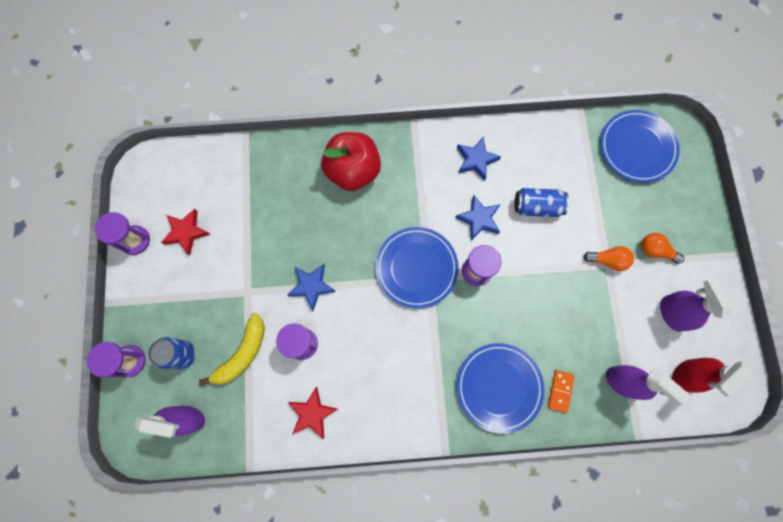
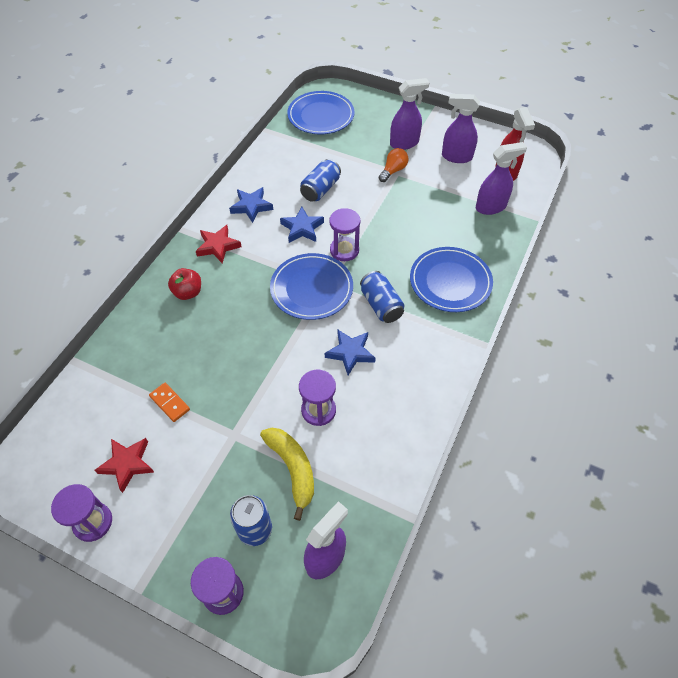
camera: 60 degrees left, 20 degrees down
blue star [287,264,336,311] -> blue star moved to [325,330,376,375]
red star [288,387,338,439] -> red star moved to [196,225,242,264]
red apple [321,132,381,191] -> red apple [168,268,201,300], size x0.54
orange domino [548,370,574,413] -> orange domino moved to [149,383,190,422]
orange light bulb [641,233,684,264] -> purple spray bottle [390,78,430,150]
none -> blue can [360,271,404,323]

